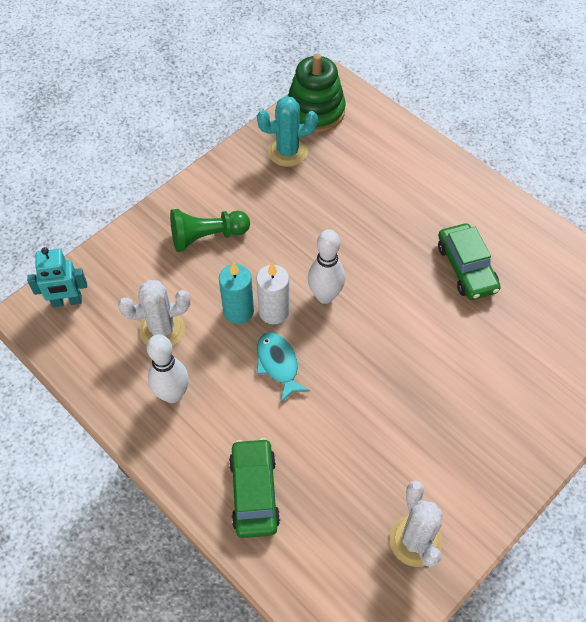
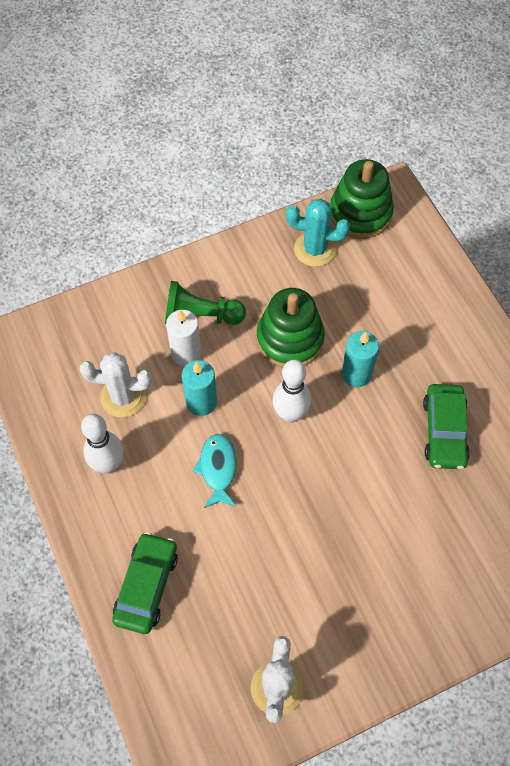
camera: 20 degrees right, 5 degrees up
turquoise robot [27,247,87,307] -> none
white candle [256,263,289,324] -> white candle moved to [166,310,201,366]
none -> green stacking toy [257,288,325,367]
none -> turquoise candle [341,331,379,387]

